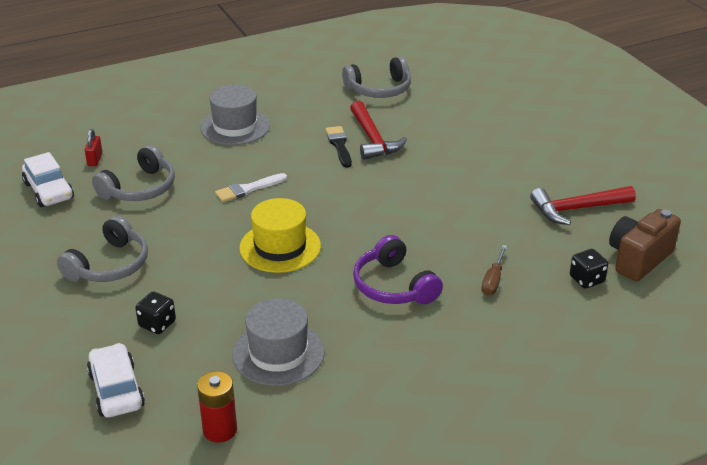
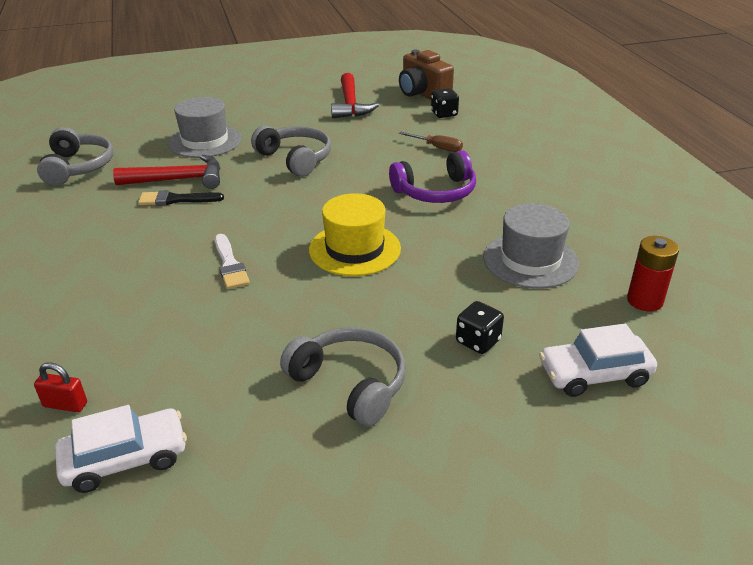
camera: 80 degrees left, 0 degrees up
grey headphones [92,145,175,201] -> grey headphones moved to [251,126,331,177]
grey hat [200,85,270,145] -> grey hat moved to [168,97,242,158]

